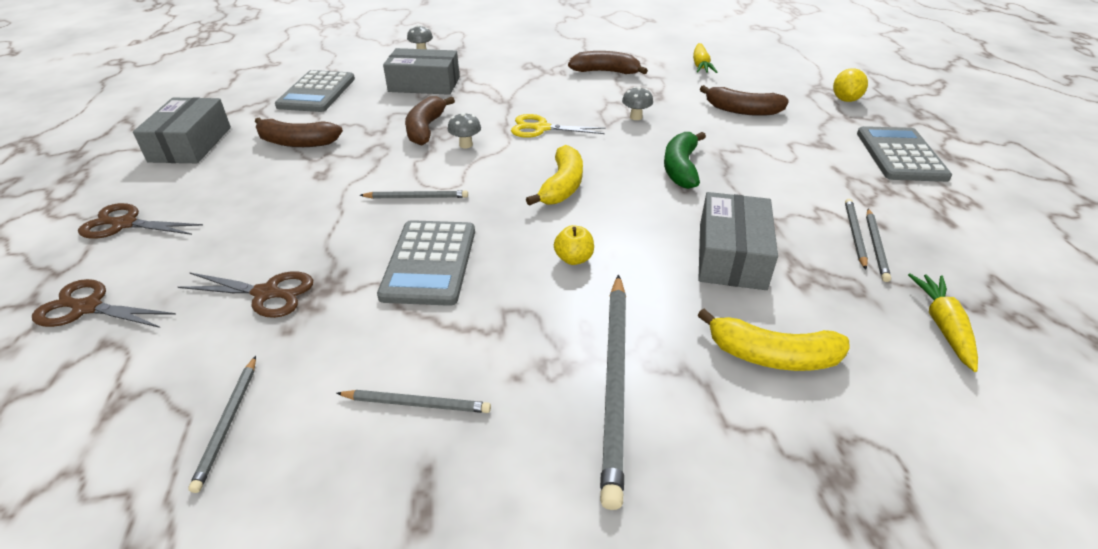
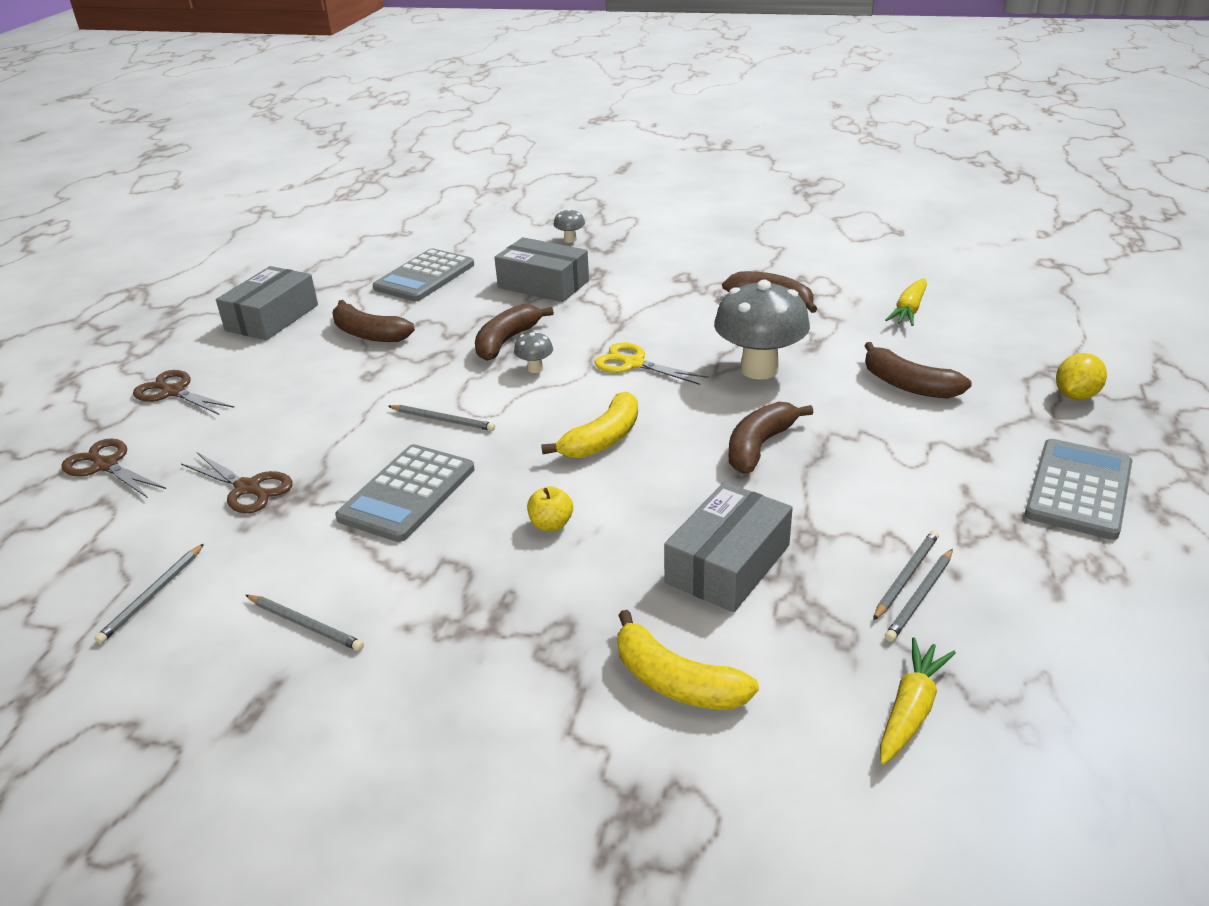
camera: 25 degrees right, 5 degrees down
grey pencil [600,275,626,510] -> none
grey mushroom [622,87,653,120] -> grey mushroom [714,279,810,380], size x2.32
green banana [664,132,706,189] -> brown banana [729,402,814,474]

